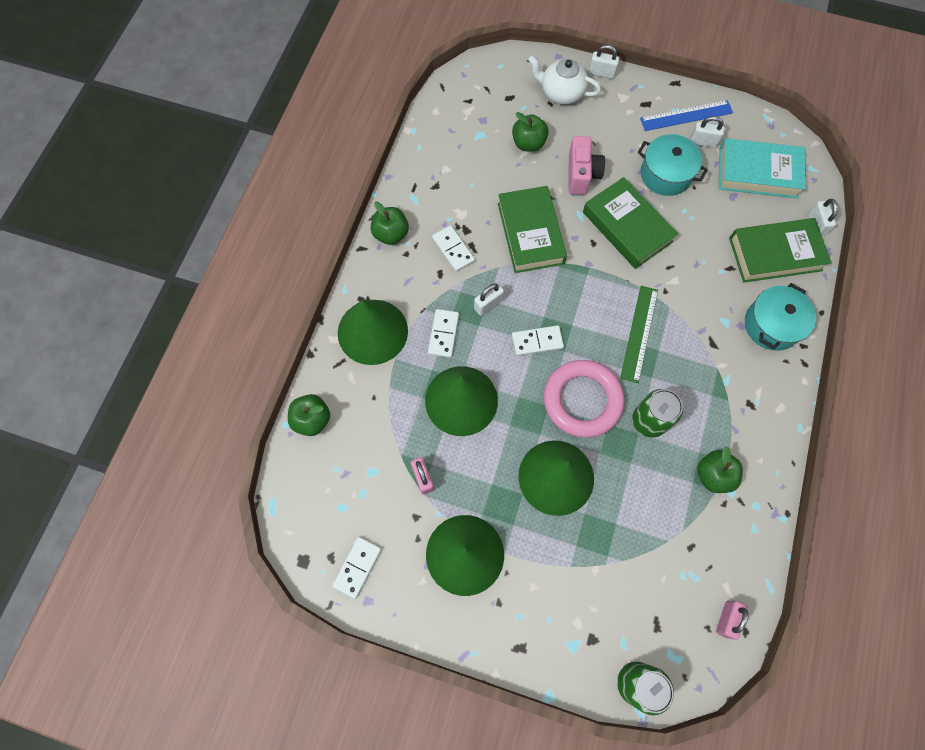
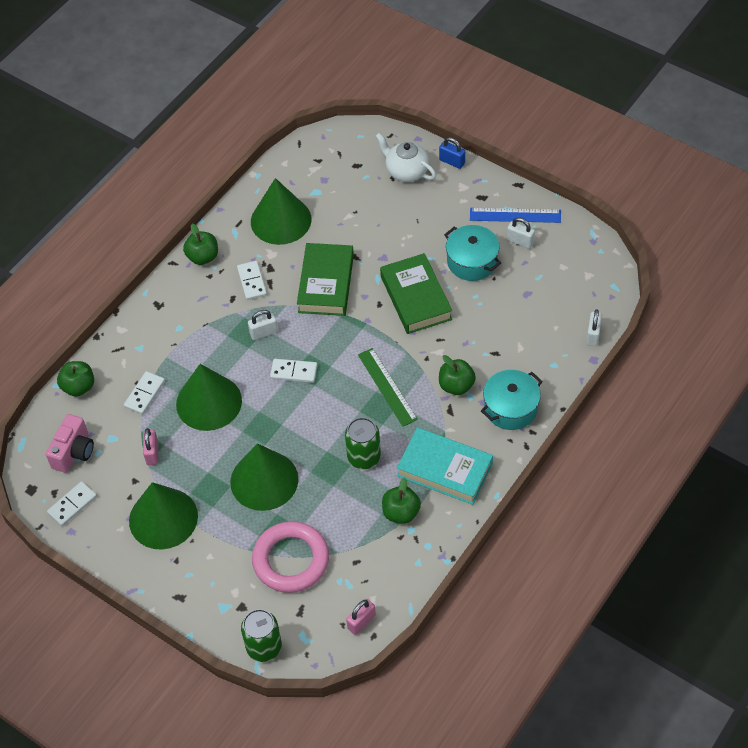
camera: 20 degrees right, 15 degrees down
green cone [338,300,408,365] -> green cone moved to [251,178,311,245]
white domino [428,309,459,358] -> white domino moved to [124,371,165,415]
green apple [512,112,549,152] -> green apple moved to [439,355,476,395]
pink ring [544,360,624,438] -> pink ring moved to [252,521,329,593]
pink camera [568,136,605,195] -> pink camera moved to [46,414,94,473]
white padlock [589,45,620,79] -> blue padlock [439,137,465,169]
green ruler [620,286,658,383] -> green ruler turned 60 degrees counterclockwise [358,348,418,427]
turquoise book [719,138,806,198] -> turquoise book moved to [397,427,493,505]
green book [729,218,831,283] -> none

